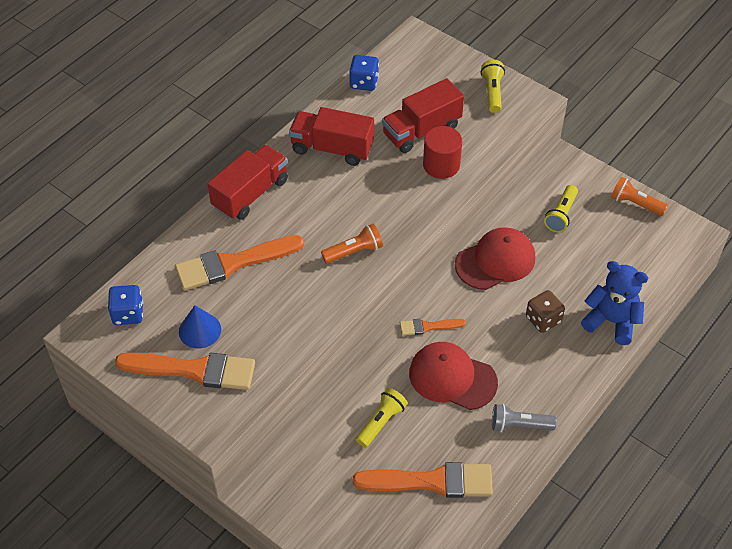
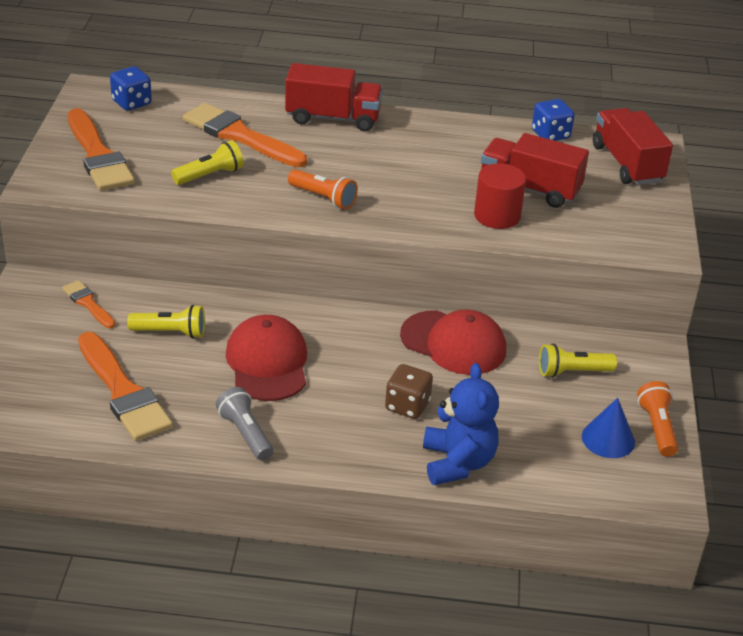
camera: 55 degrees right, 15 degrees down
blue cone [179,305,221,349] -> blue cone moved to [582,398,635,458]
red truck [289,107,374,166] -> red truck moved to [593,108,673,185]
orange brush [400,319,466,336] -> orange brush moved to [62,280,115,328]
yellow flashlight [481,60,505,113] -> yellow flashlight moved to [171,140,244,185]

